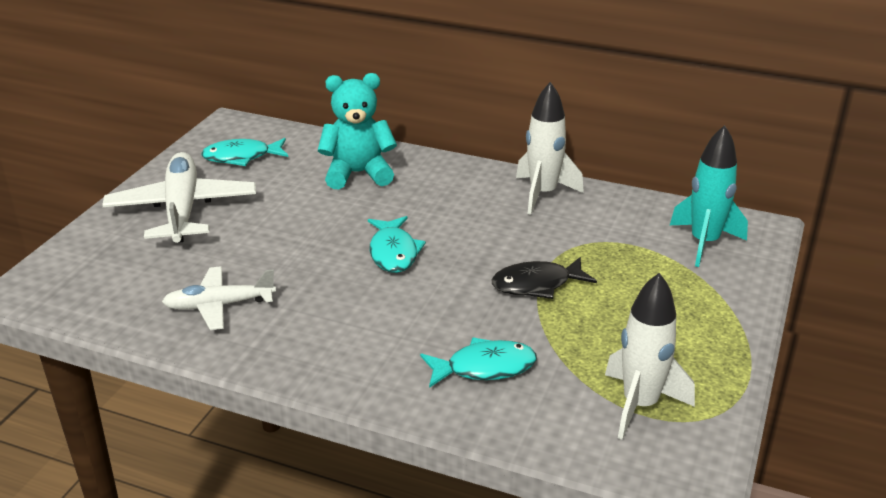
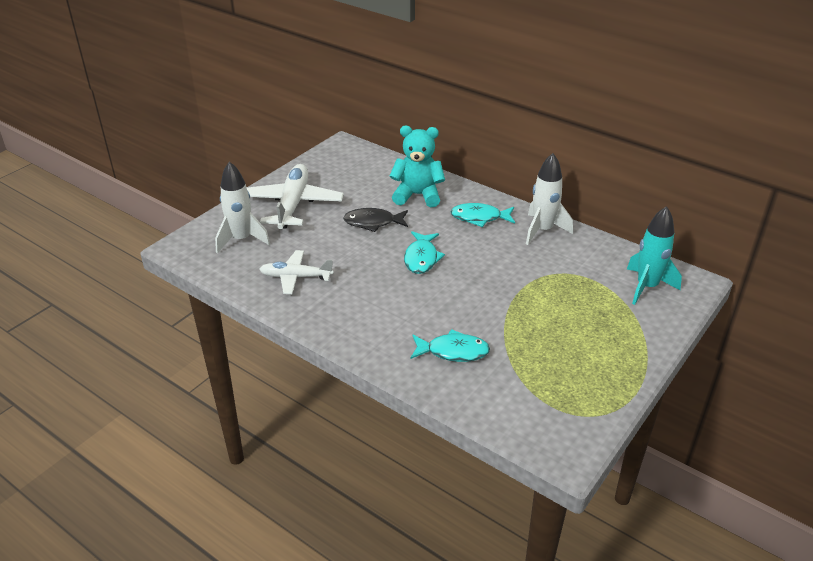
camera: 15 degrees right, 5 degrees up
turquoise fish [201,138,288,166] -> turquoise fish moved to [451,203,515,227]
black fish [491,257,597,299] -> black fish moved to [343,208,408,232]
white rocket [605,273,695,440] -> white rocket moved to [215,161,270,254]

